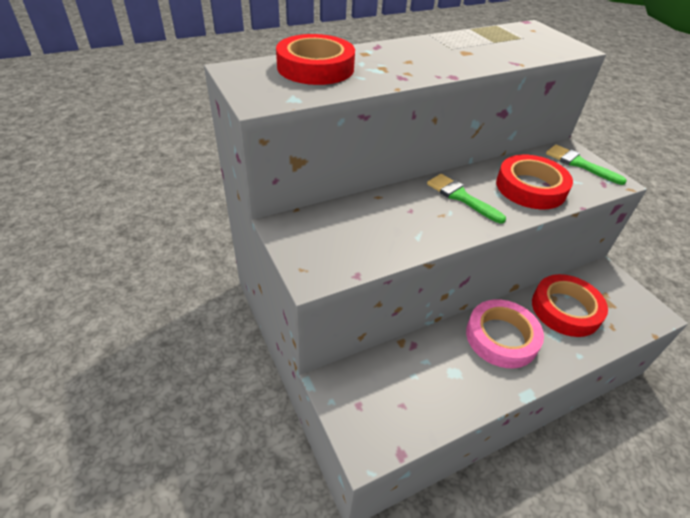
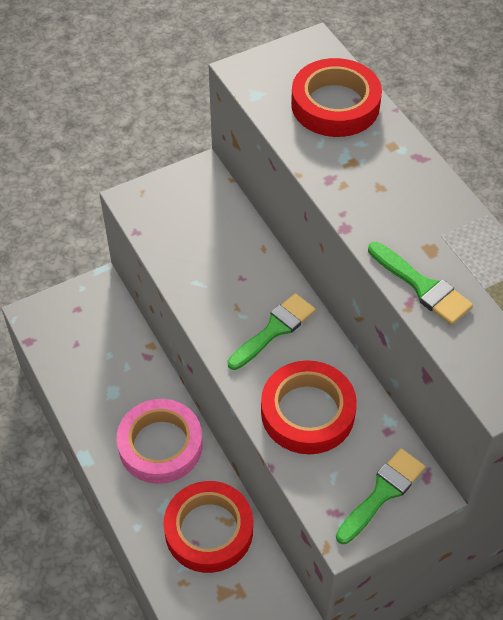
camera: 90 degrees right, 10 degrees up
none -> green brush [368,242,473,325]

